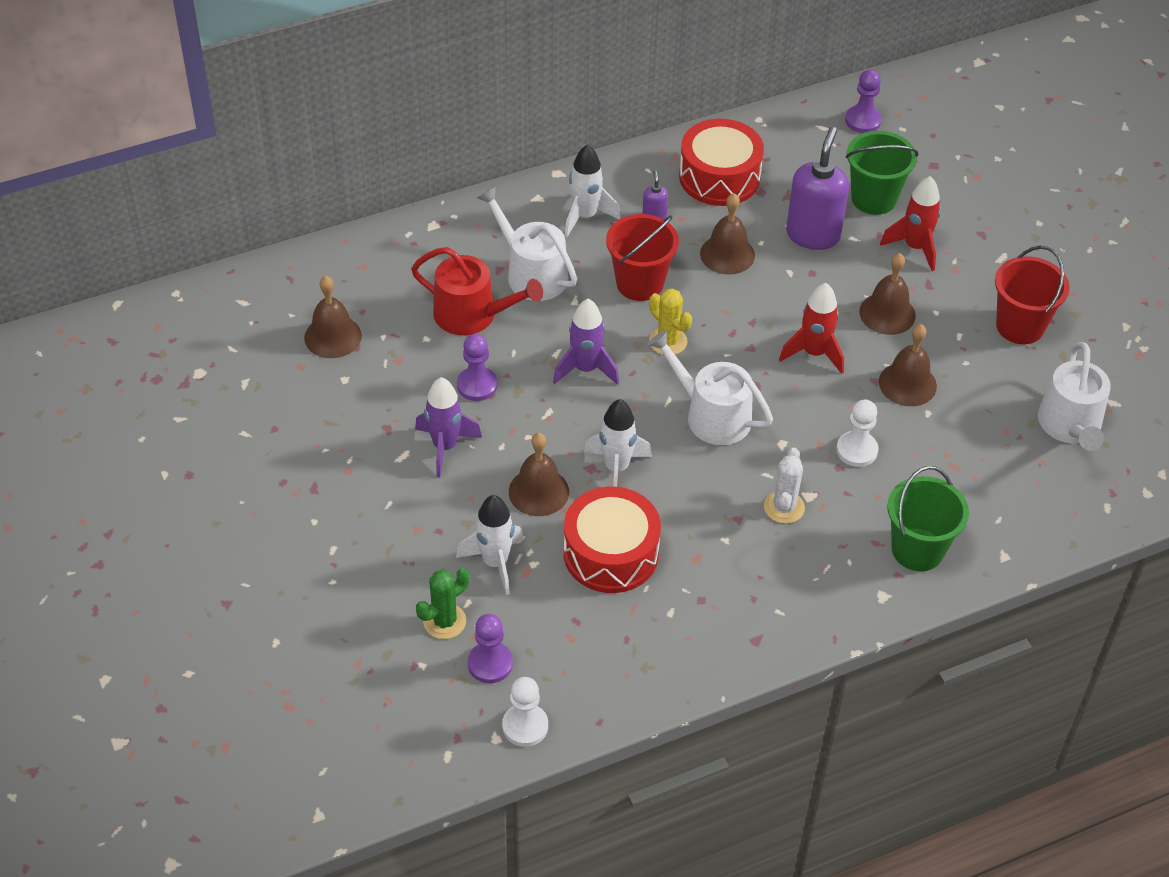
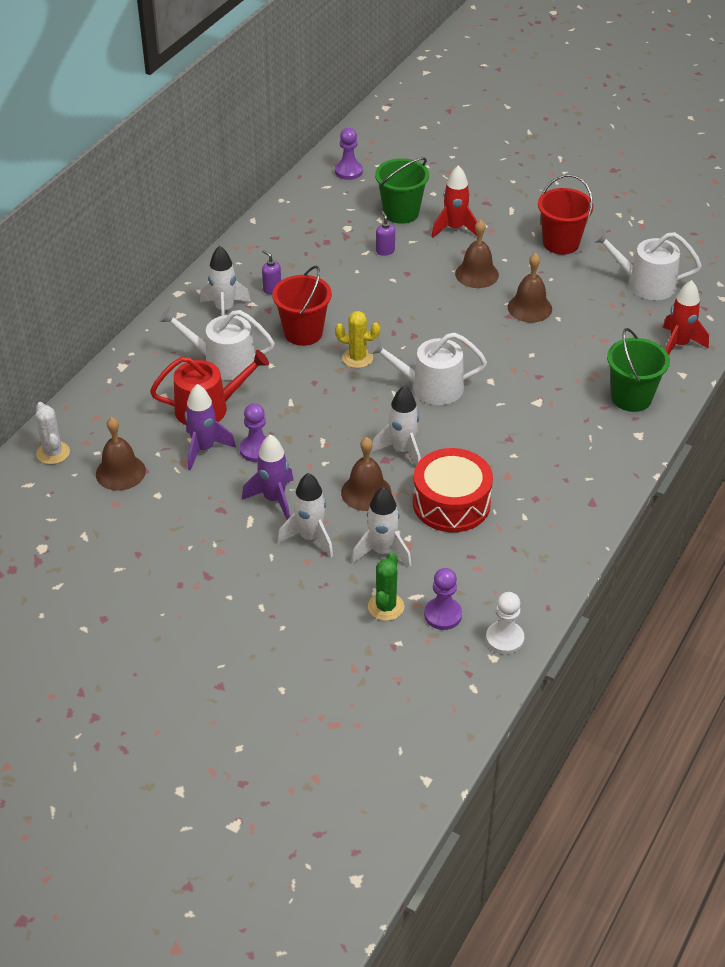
camera: 35 degrees left, 5 degrees down
purple rocket [553,299,619,385] -> purple rocket moved to [185,384,236,470]
red drum [679,119,764,206] -> none
brown bell [700,193,755,275] -> none
white cactus [764,448,805,524] -> white cactus moved to [35,402,70,464]
red rocket [779,283,844,374] -> red rocket moved to [663,280,709,355]
purple soap dispenser [786,127,849,250] -> purple soap dispenser [376,211,395,256], size x0.45
white pawn [836,399,879,467] -> none
white watering can [1038,342,1111,451] -> white watering can turned 135 degrees clockwise [592,228,702,300]
none -> white rocket [277,473,333,558]

